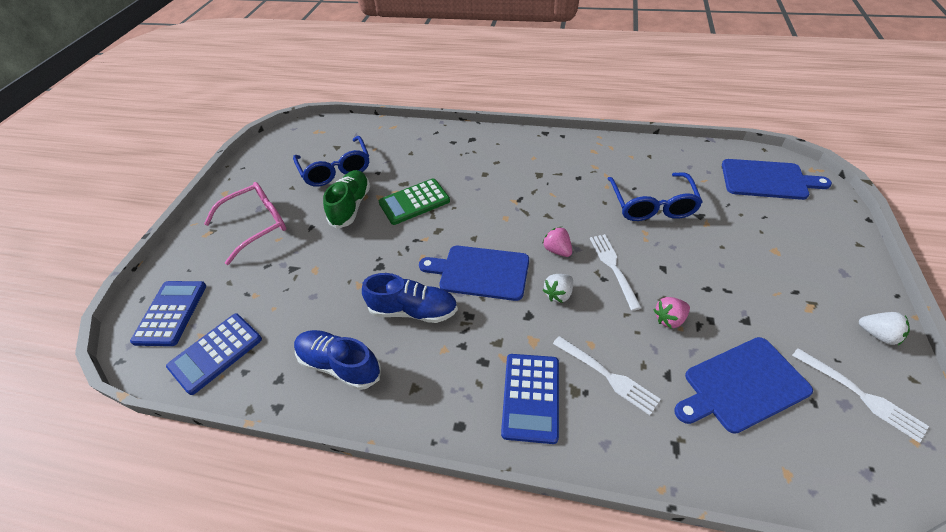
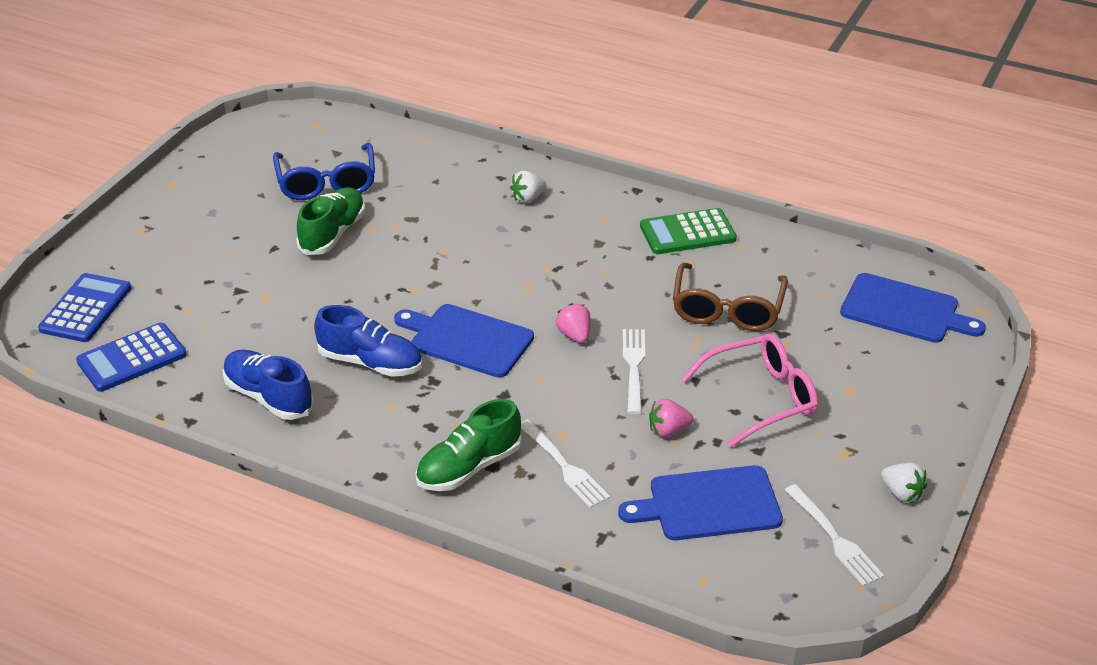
camera: 10 degrees right, 10 degrees down
pink glasses [204,182,287,265] -> pink glasses moved to [681,334,818,448]
green calculator [379,178,450,225] -> green calculator moved to [640,208,737,254]
blue calculator [501,354,559,444] -> green shoe [415,399,522,491]
white strawberry [543,274,573,303] -> white strawberry moved to [510,171,547,203]
blue glasses [608,172,703,221] -> brown glasses [673,263,788,331]

